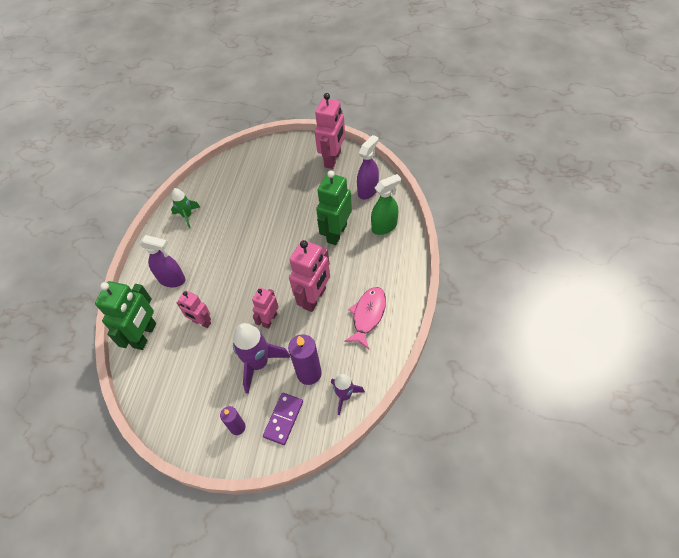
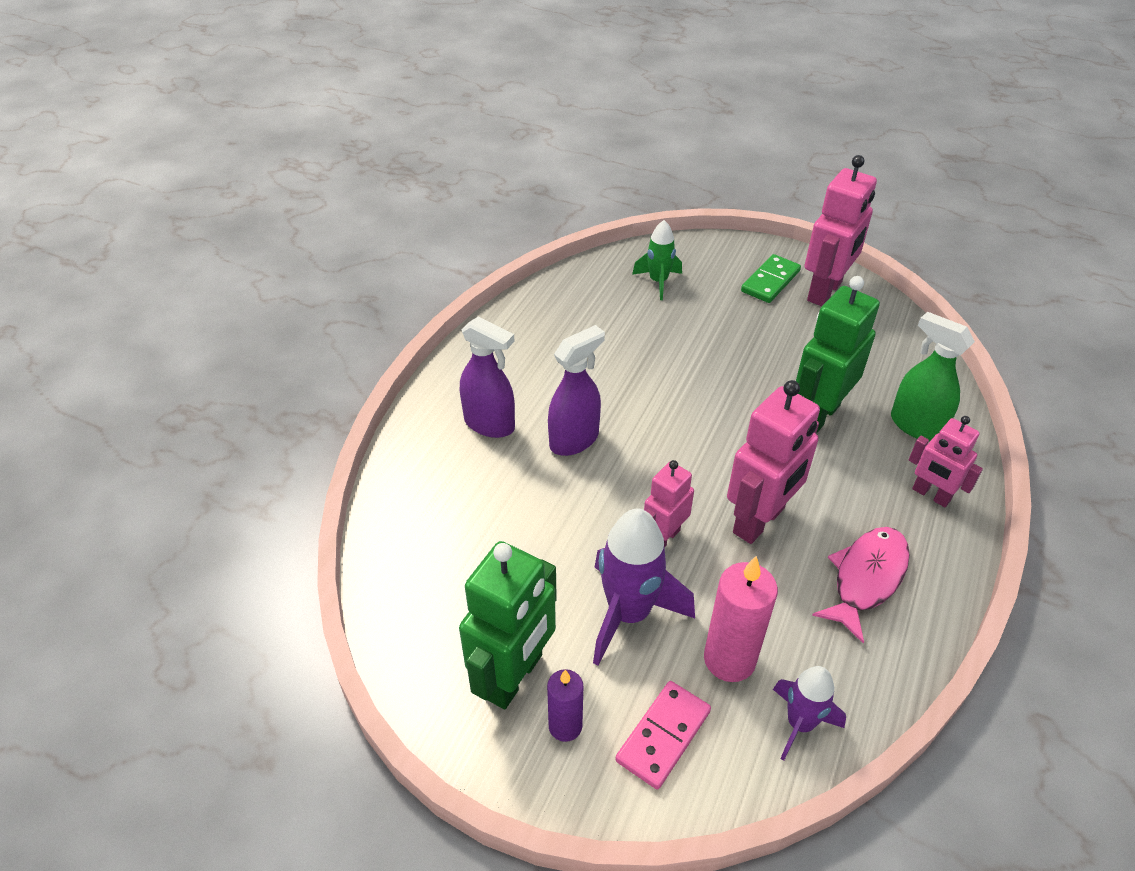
camera: 10 degrees right, 10 degrees down
green robot [95,281,156,350] -> green robot moved to [459,541,557,709]
green rocket [171,188,200,228] -> green rocket moved to [632,220,682,300]
pink robot [177,291,211,328] -> pink robot moved to [909,416,983,507]
purple domino [263,393,303,445] -> pink domino [615,681,711,789]
purple candle [288,334,322,385] -> pink candle [704,556,778,682]
purple spray bottle [357,135,379,200] -> purple spray bottle moved to [548,325,605,456]
green spray bottle [371,174,401,235] -> green spray bottle turned 120 degrees counterclockwise [891,312,975,441]
none -> green domino [741,254,801,303]

